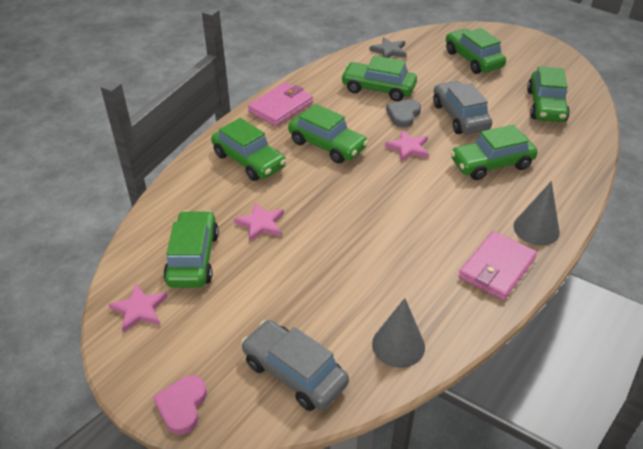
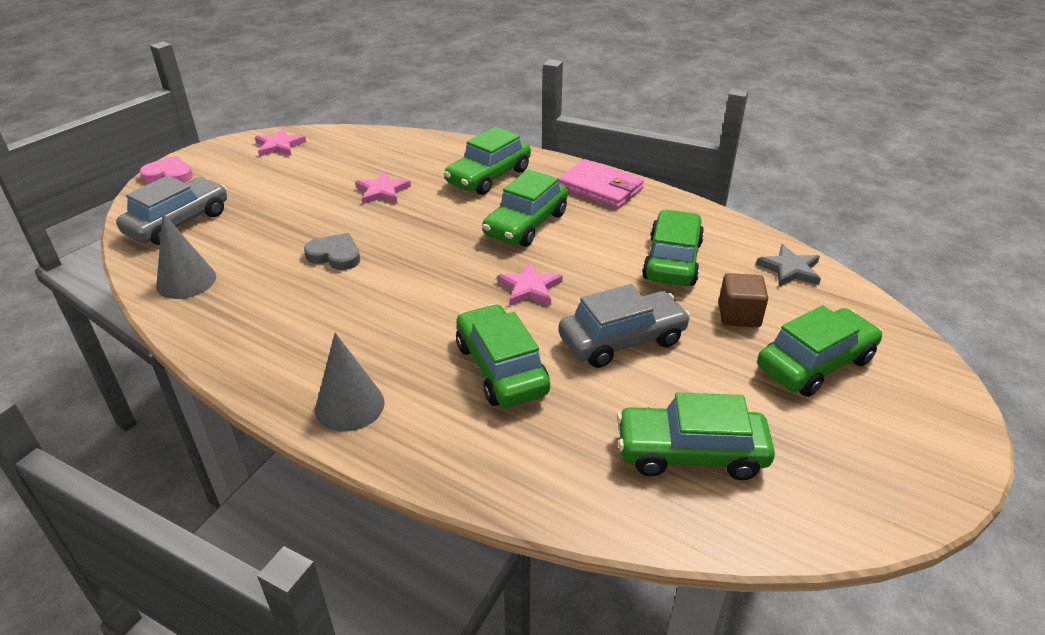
camera: 85 degrees right, 5 degrees down
green car [163,210,219,288] -> none
grey heart [386,99,421,128] -> grey heart moved to [304,233,360,270]
pink wallet [459,231,537,301] -> none
none -> brown cube [719,273,768,327]

